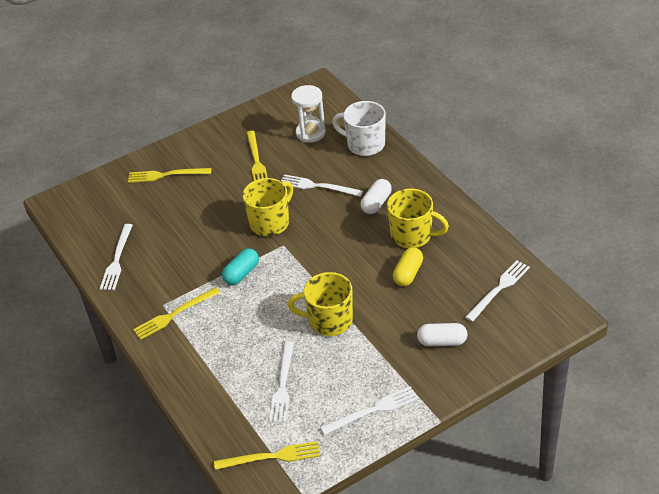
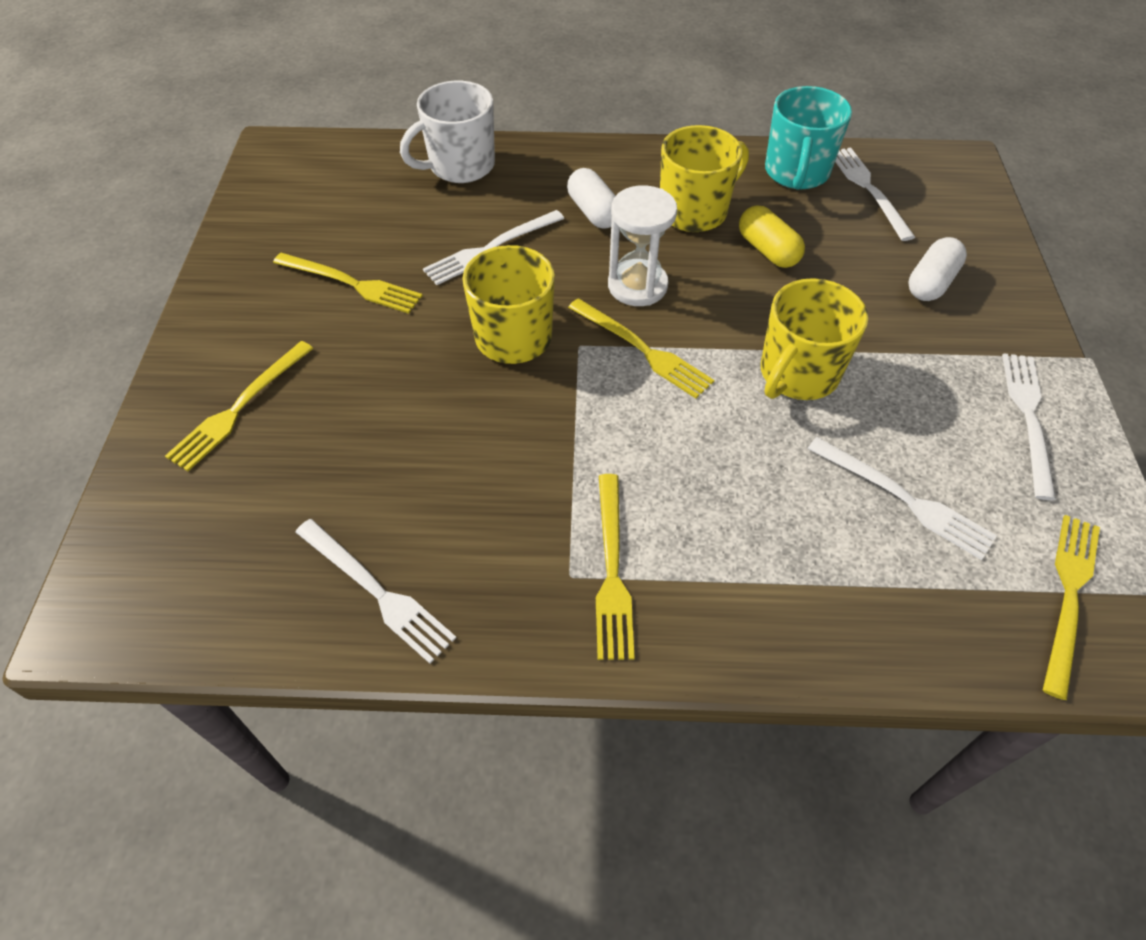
camera: 60 degrees left, 10 degrees up
turquoise capsule [222,248,259,285] -> none
white hourglass [291,85,326,143] -> white hourglass moved to [608,185,677,306]
none -> yellow fork [568,298,714,399]
none -> turquoise mug [765,86,852,190]

